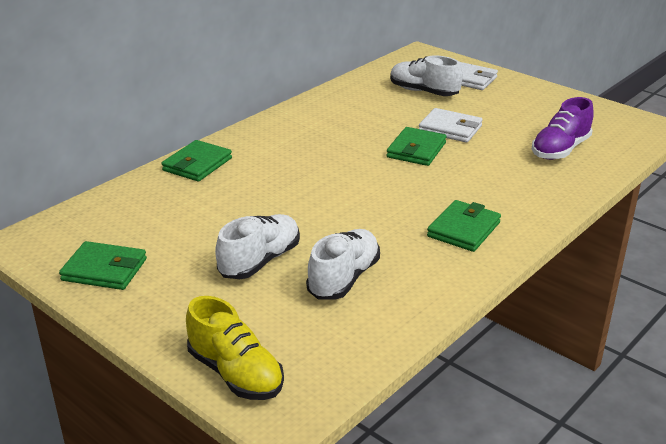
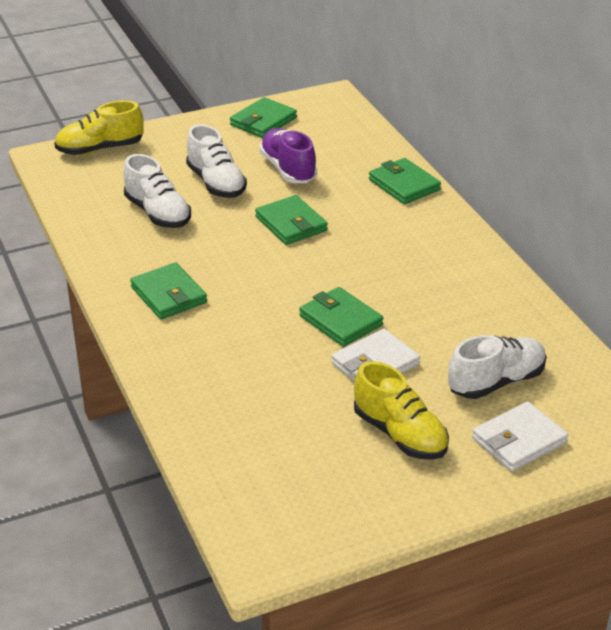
camera: 115 degrees right, 5 degrees up
purple shoe [532,97,594,160] -> purple shoe moved to [259,128,317,183]
none -> green wallet [255,195,328,245]
none -> yellow shoe [354,361,449,460]

